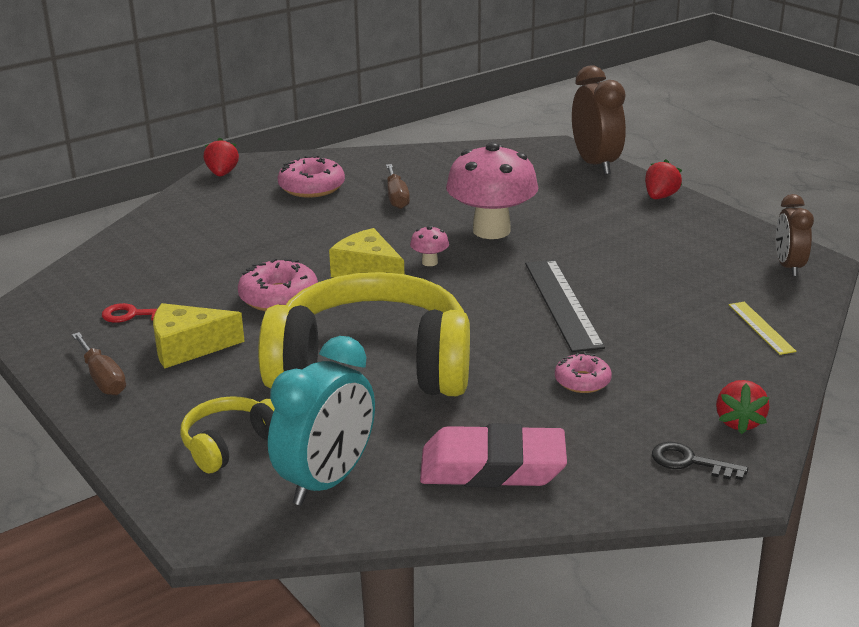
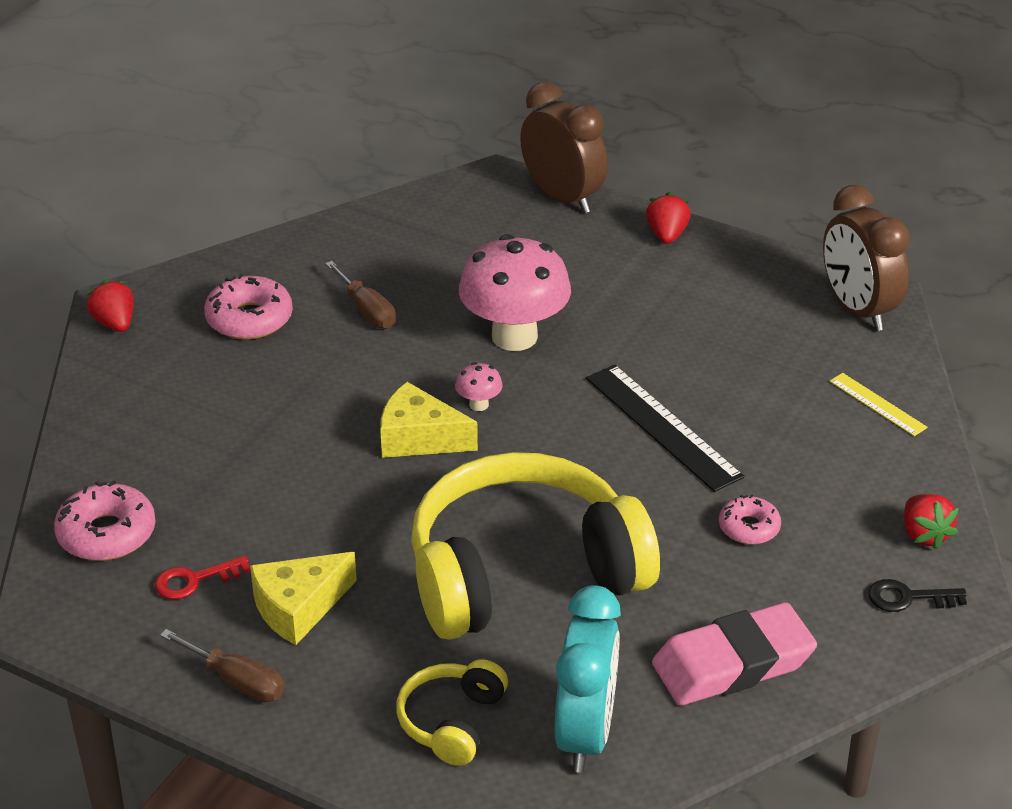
camera: 25 degrees left, 10 degrees up
pink donut [238,258,318,311] -> pink donut moved to [54,480,156,561]
brown clock [776,194,814,277] -> brown clock [823,185,910,331], size x1.59

